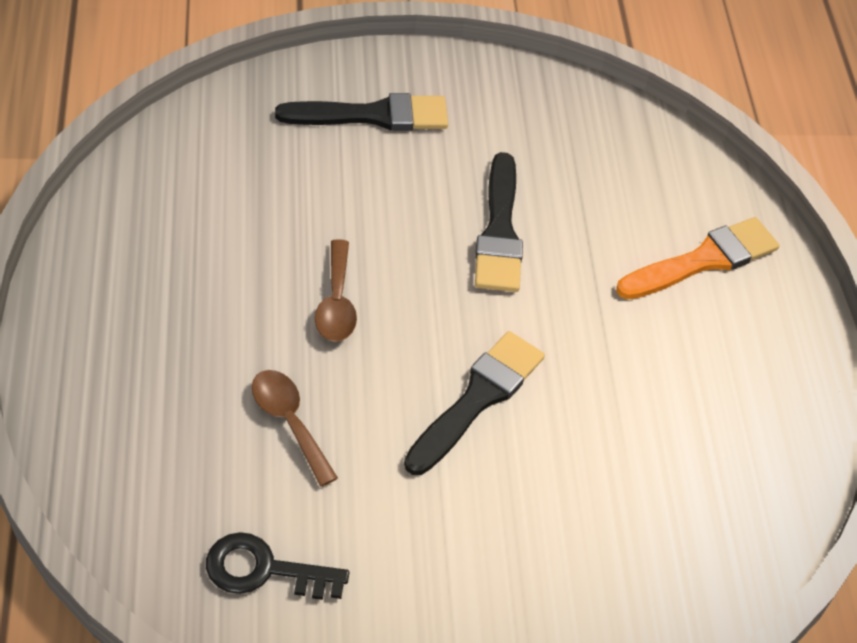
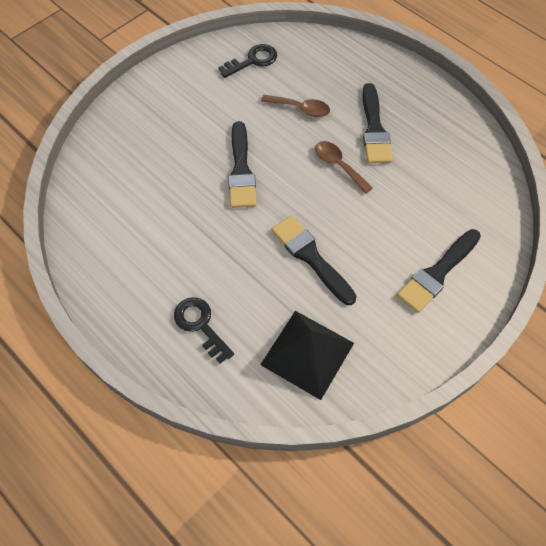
camera: 145 degrees right, 10 degrees up
orange brush [616,217,779,300] -> black key [174,297,234,364]
none -> black pyramid [260,311,354,400]
none -> black brush [362,83,393,163]

